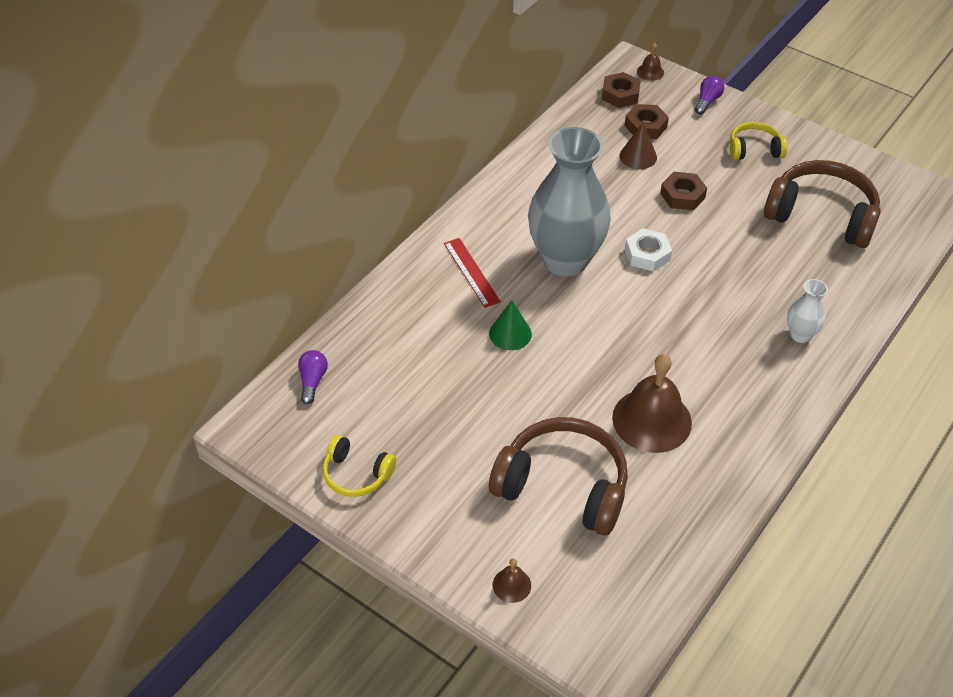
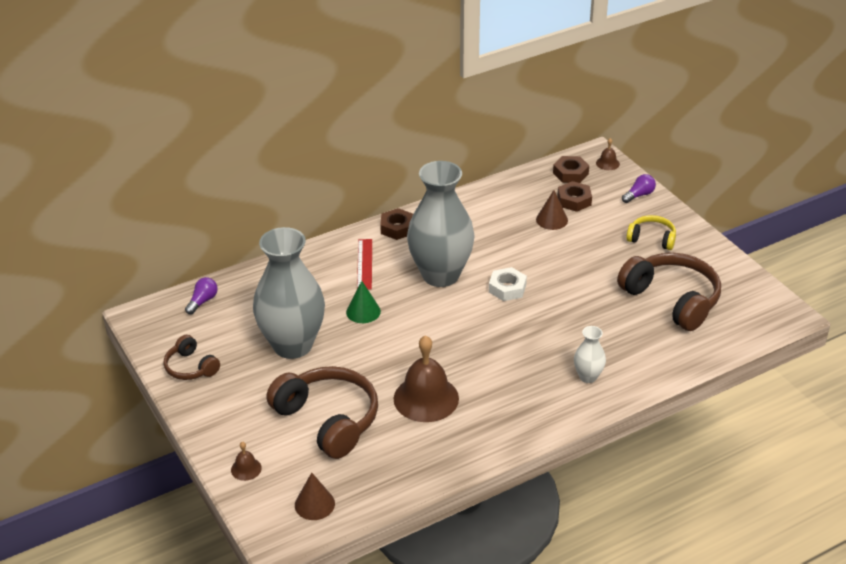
camera: 25 degrees right, 10 degrees down
yellow headphones [322,435,396,497] -> brown headphones [163,335,220,380]
brown nut [660,172,707,210] -> brown nut moved to [380,208,413,240]
none -> grey vase [253,227,325,359]
none -> brown cone [295,473,335,520]

